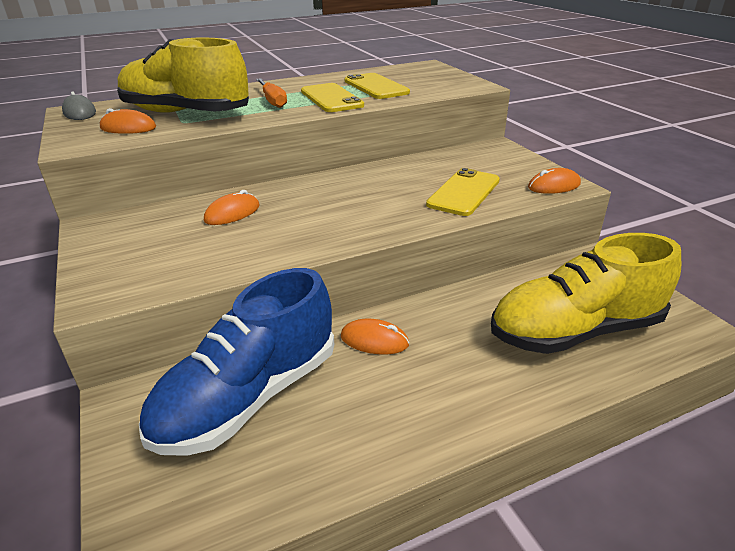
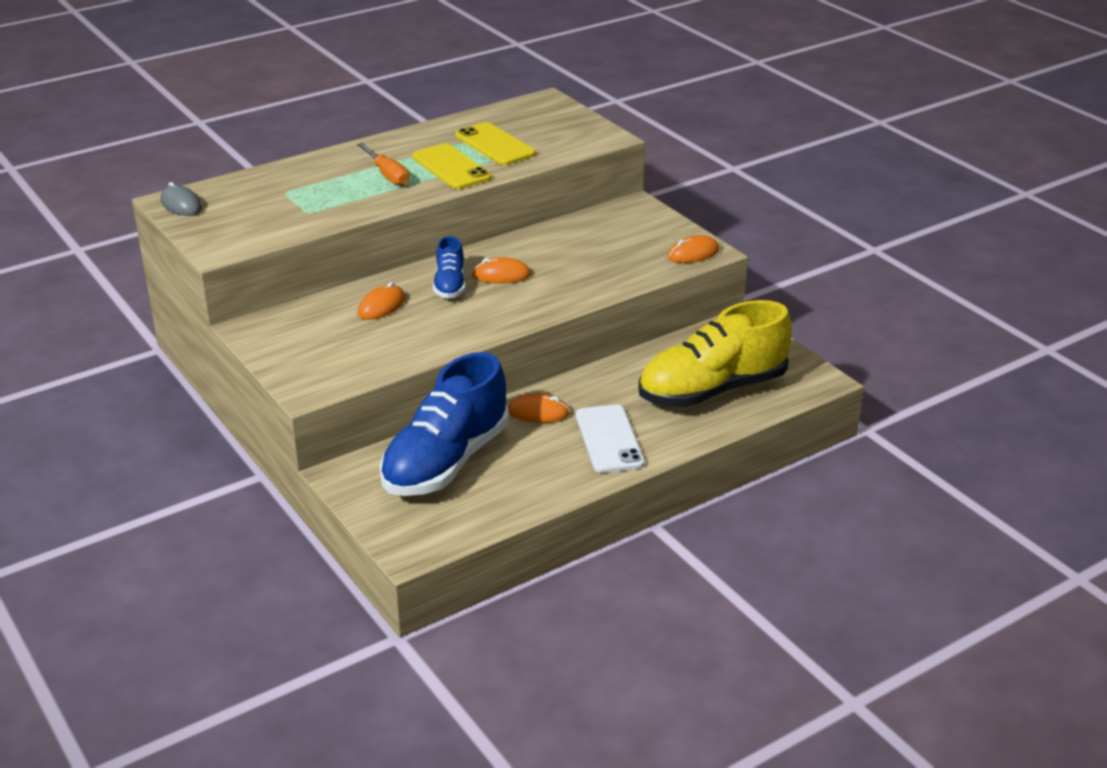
camera: 10 degrees left, 0 degrees up
orange mouse [100,108,156,134] -> orange mouse moved to [472,257,531,284]
yellow shoe [117,38,249,113] -> none
yellow phone [426,168,500,216] -> none
none -> blue shoe [433,236,465,298]
none -> white phone [576,404,645,473]

